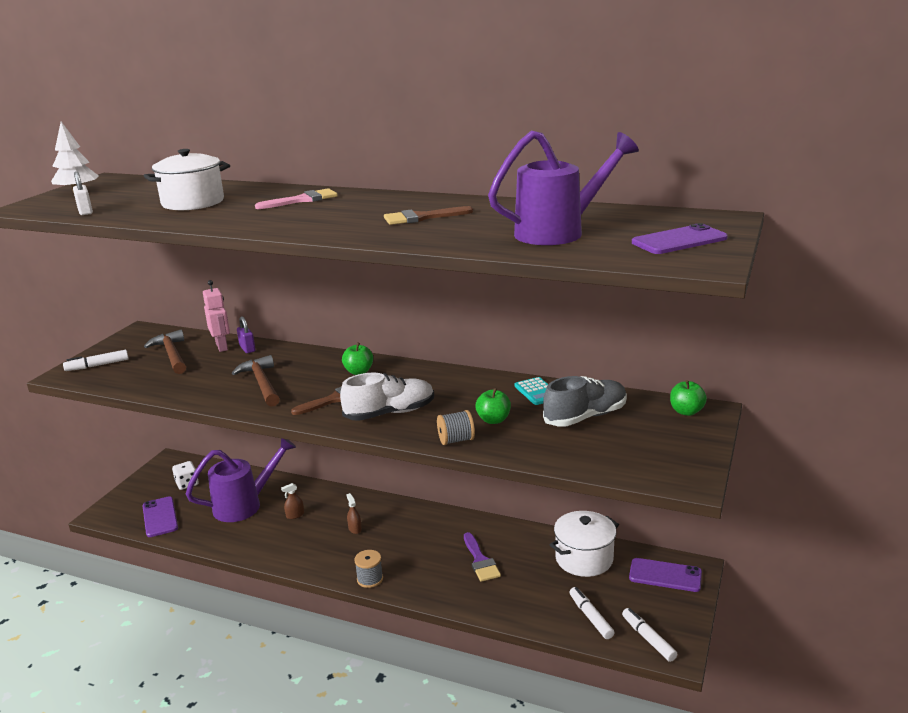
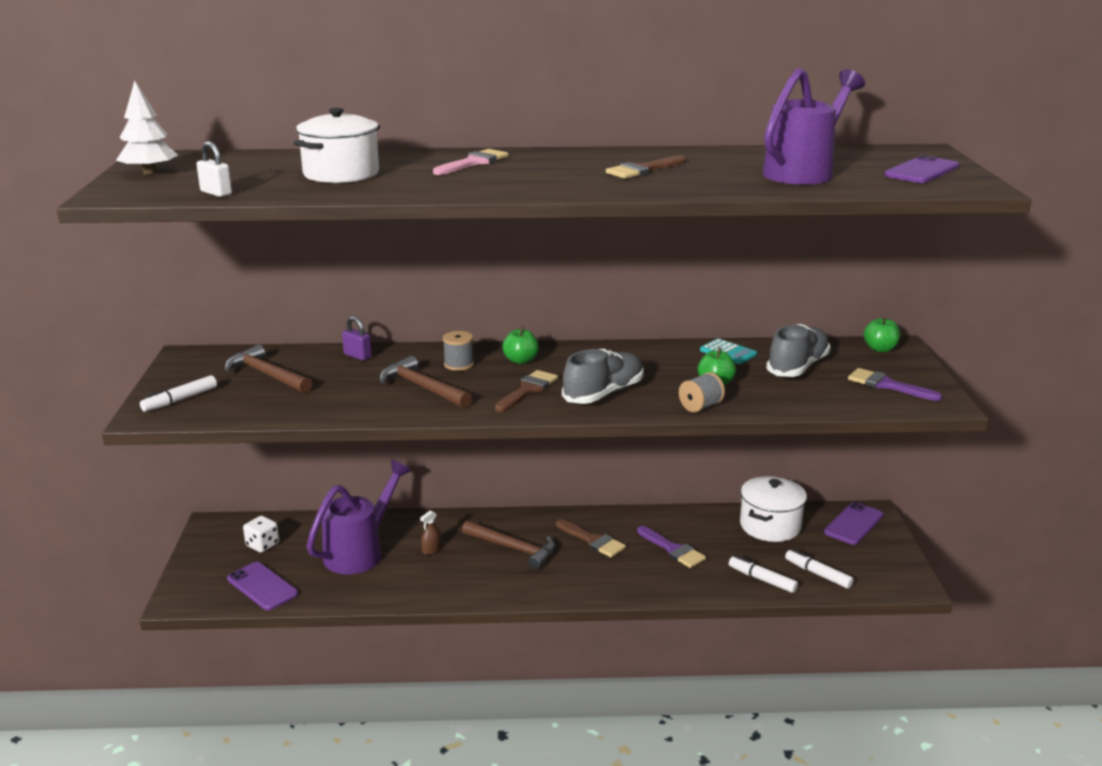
camera: 25 degrees left, 0 degrees up
pink robot [203,280,230,352] -> none
white shoe [340,373,434,421] -> grey shoe [562,349,644,404]
brown spray bottle [346,493,362,534] -> brown hammer [462,521,556,569]
grey spool [354,550,383,588] -> grey spool moved to [443,331,474,371]
white marker [622,608,677,662] -> white marker moved to [729,555,798,593]
purple phone [629,558,702,592] -> purple phone turned 45 degrees counterclockwise [824,502,883,545]
none -> brown brush [556,519,626,557]
none -> purple brush [848,368,942,401]

